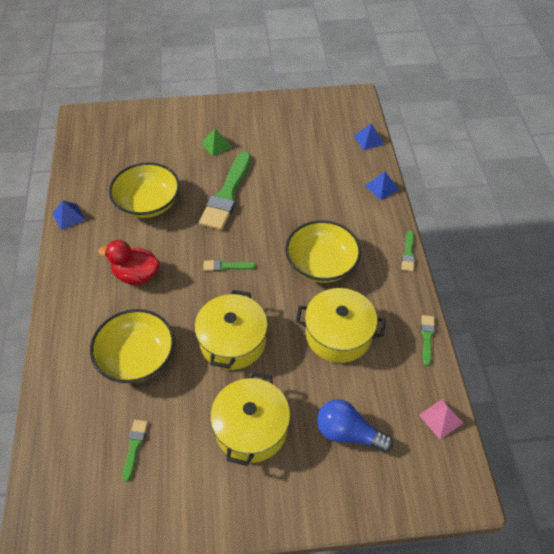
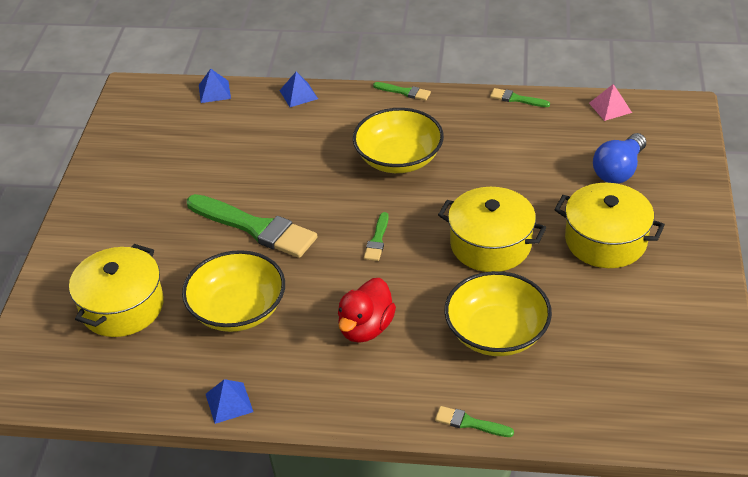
camera: 75 degrees left, 10 degrees down
green brush [122,420,148,482] -> green brush moved to [435,406,514,437]
green pyramid [201,129,232,156] -> none
yellow pot [296,288,386,363] -> yellow pot moved to [69,244,164,337]

